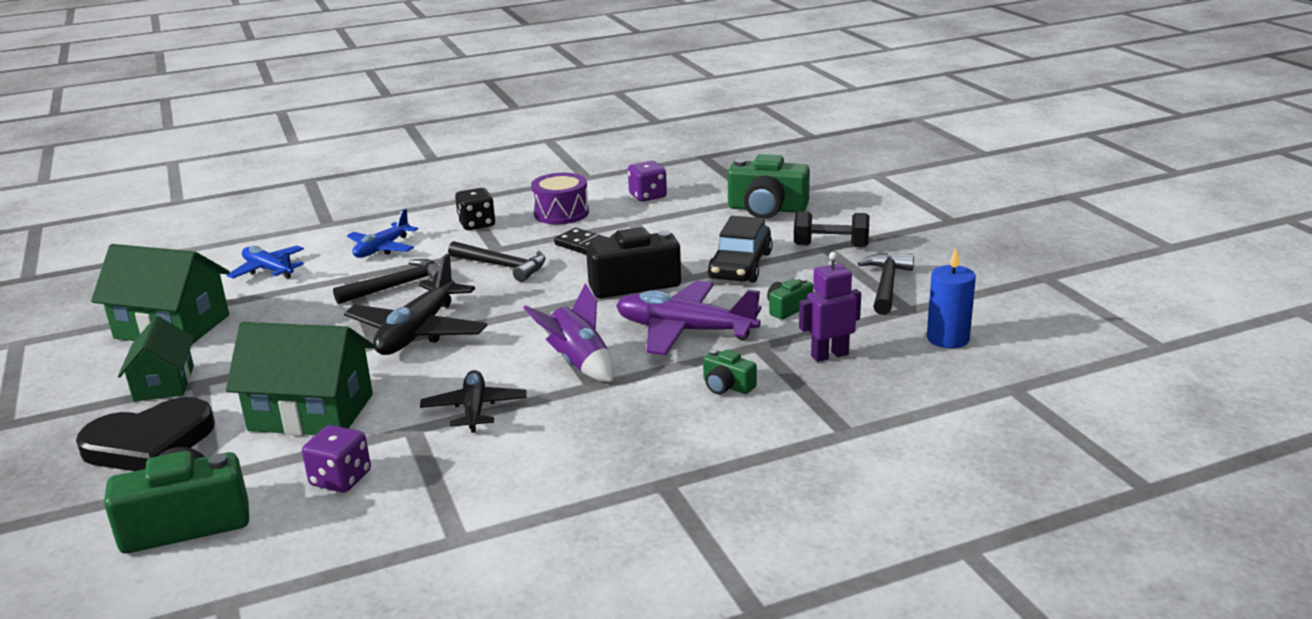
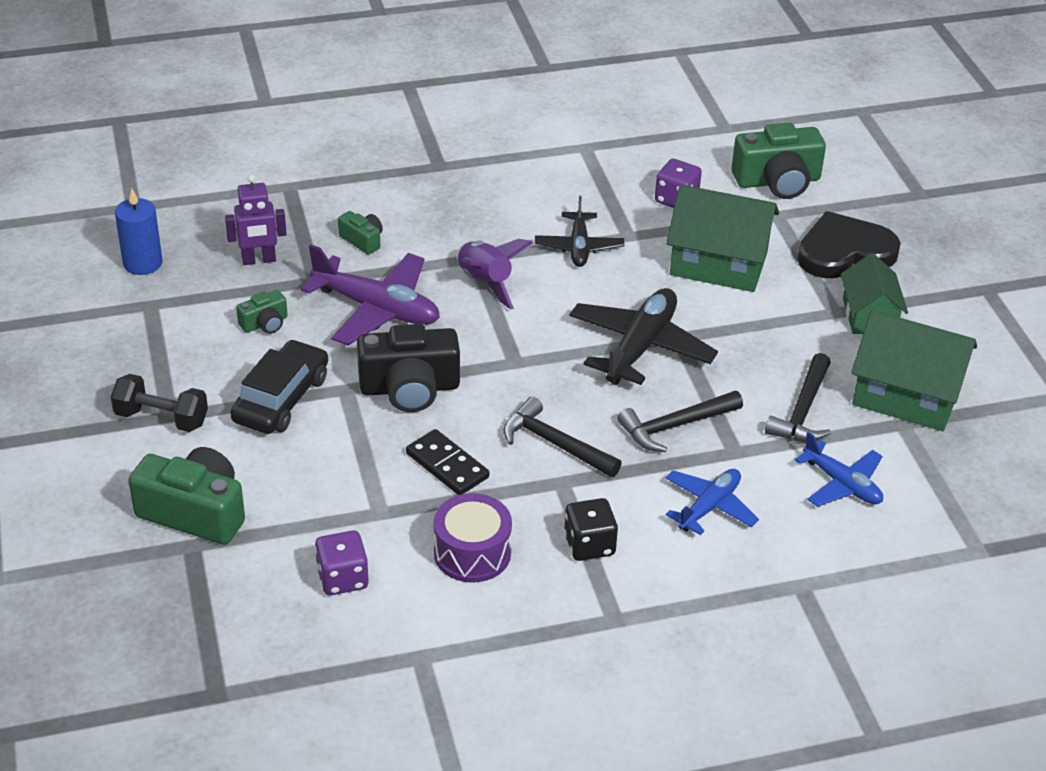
camera: 175 degrees left, 15 degrees up
black hammer [857,253,914,315] -> black hammer moved to [765,353,831,442]

